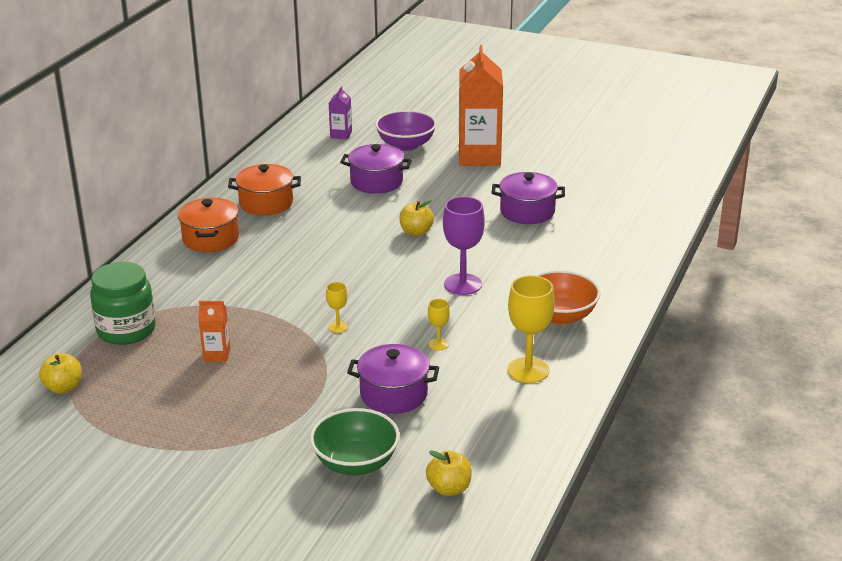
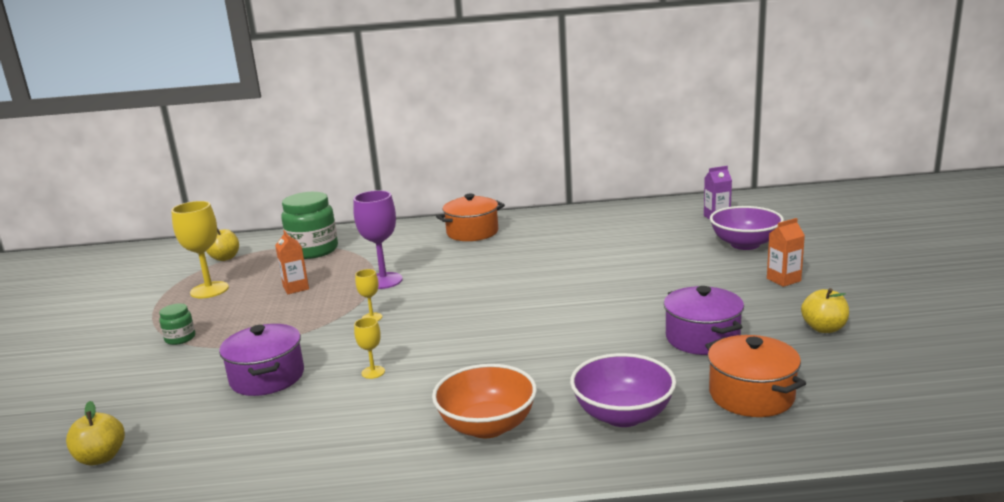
camera: 65 degrees right, 10 degrees down
orange pot [228,164,301,215] -> orange pot moved to [705,335,806,417]
green bowl [310,408,400,475] -> none
purple pot [340,144,412,194] -> none
yellow apple [399,200,434,236] -> yellow apple moved to [801,288,849,333]
purple goblet [443,196,485,295] -> purple goblet moved to [353,190,403,289]
orange carton [459,45,503,166] -> orange carton [767,218,805,287], size x0.46
yellow goblet [507,275,555,383] -> yellow goblet moved to [171,201,229,298]
none -> green jar [159,303,195,345]
none -> purple bowl [570,353,676,427]

